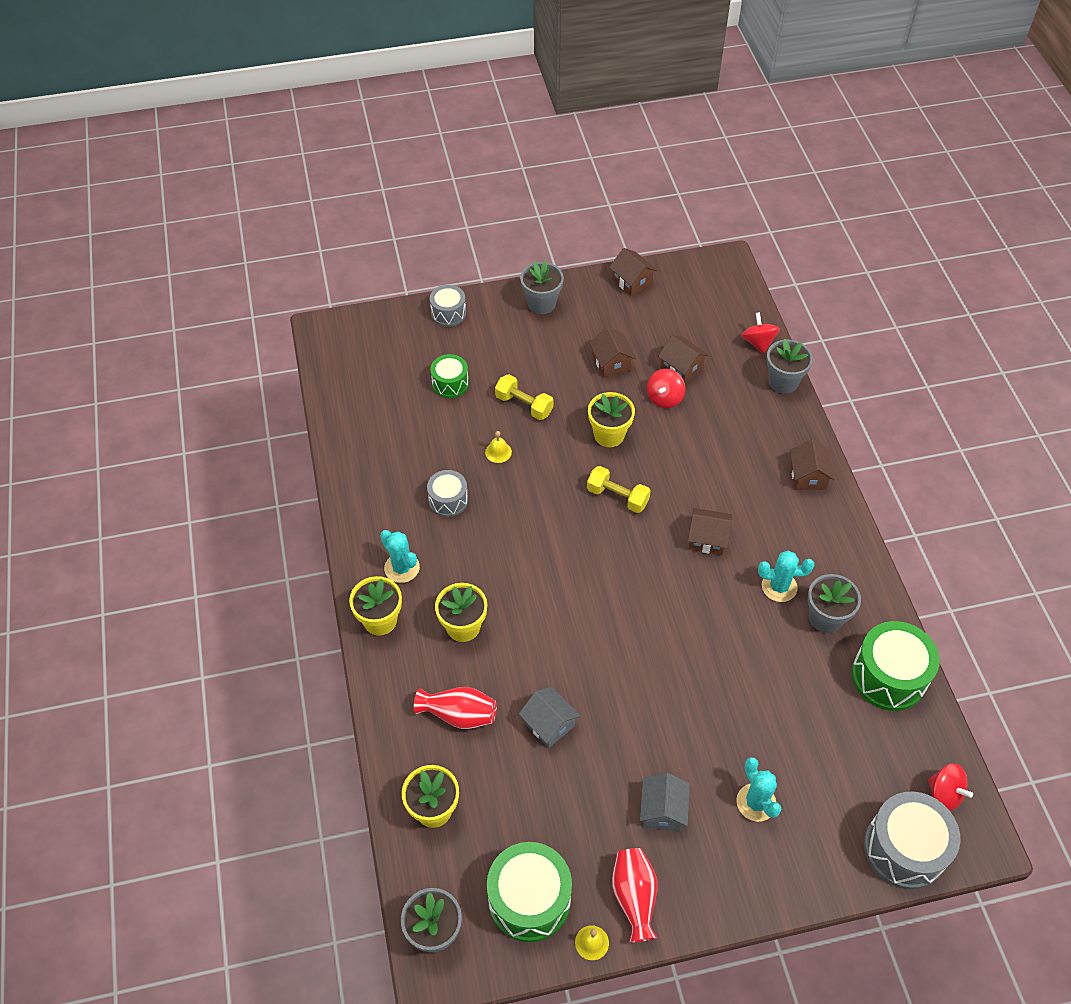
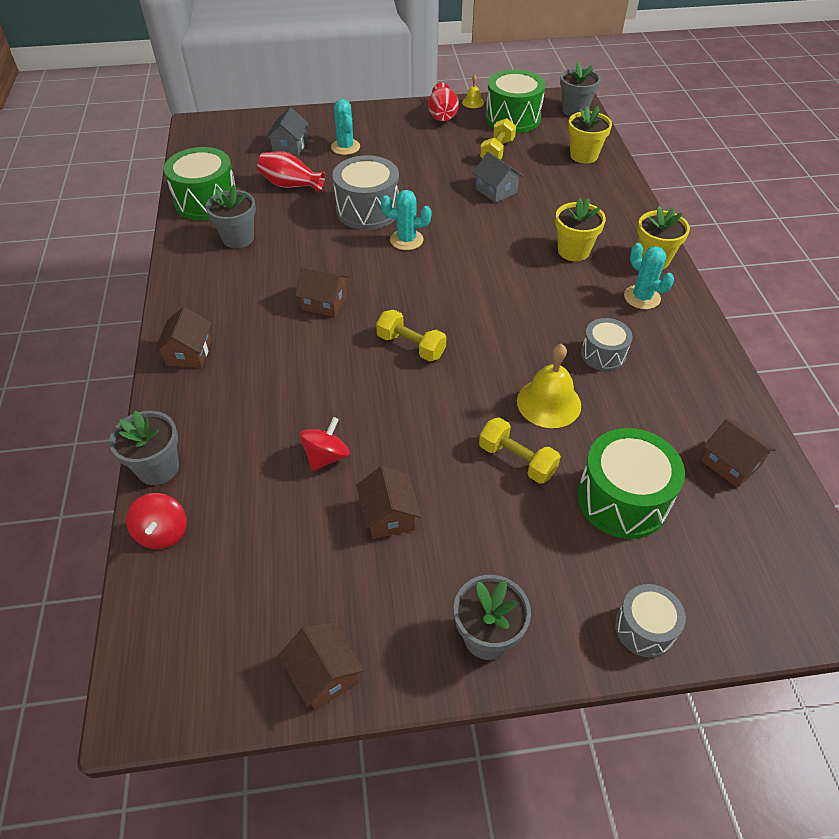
camera: 175 degrees left, 5 degrees down
red vase [414,687,497,729] -> red vase moved to [257,151,325,193]
green drum [430,354,469,398] -> green drum [577,428,685,539], size x1.72
yellow bell [485,431,512,463] -> yellow bell [517,344,581,428], size x1.95
yellow flower pot [588,392,635,447] -> none
grey house [640,773,690,831] -> grey house moved to [266,107,309,155]
brown house [658,335,709,383] -> brown house moved to [701,418,776,488]
turquoise cactus [758,551,814,602] -> turquoise cactus moved to [381,190,432,250]
grey drum [864,792,960,890] -> grey drum moved to [332,155,399,230]
red spinning top [928,763,973,811] -> none
none -> yellow dumbbell [480,118,516,160]

